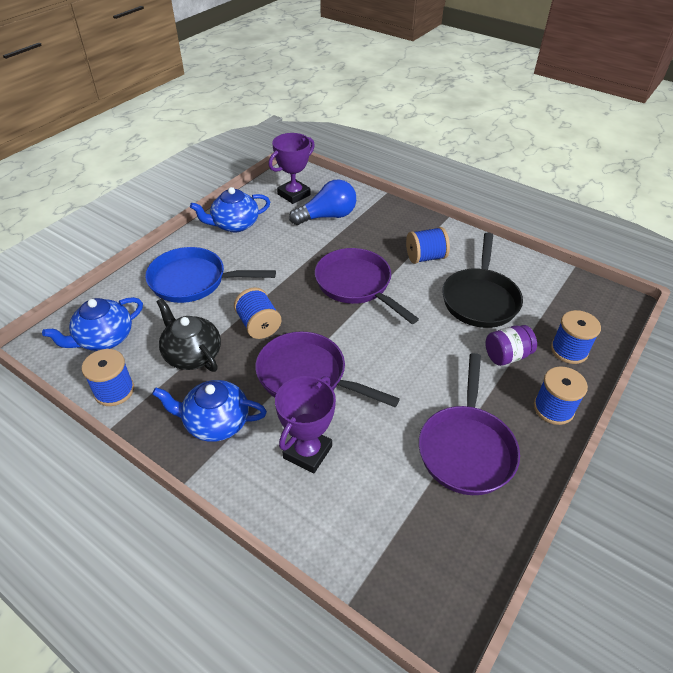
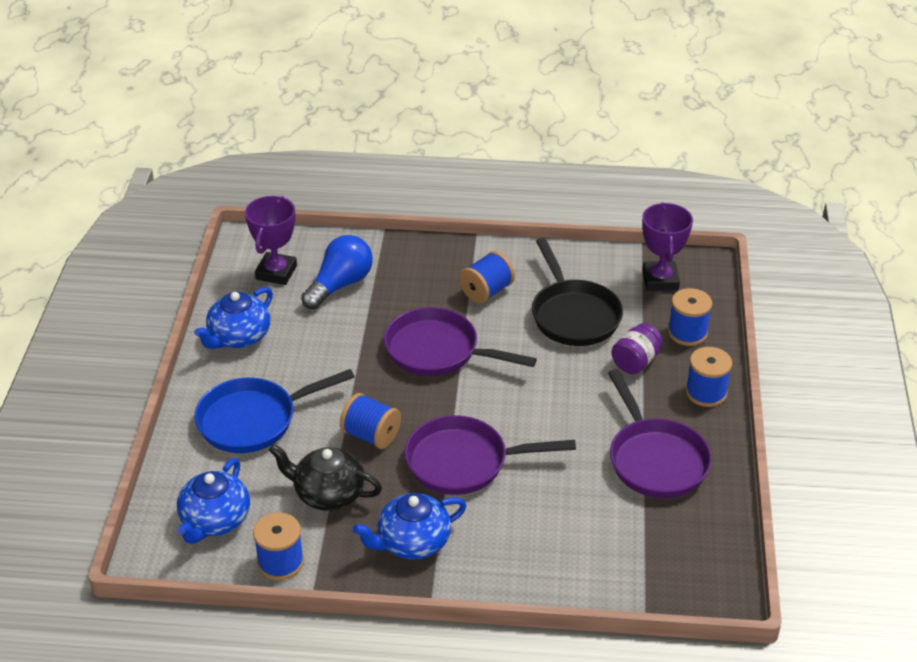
camera: 30 degrees left, 5 degrees down
purple trophy [275,376,336,473] -> purple trophy moved to [642,203,693,291]

